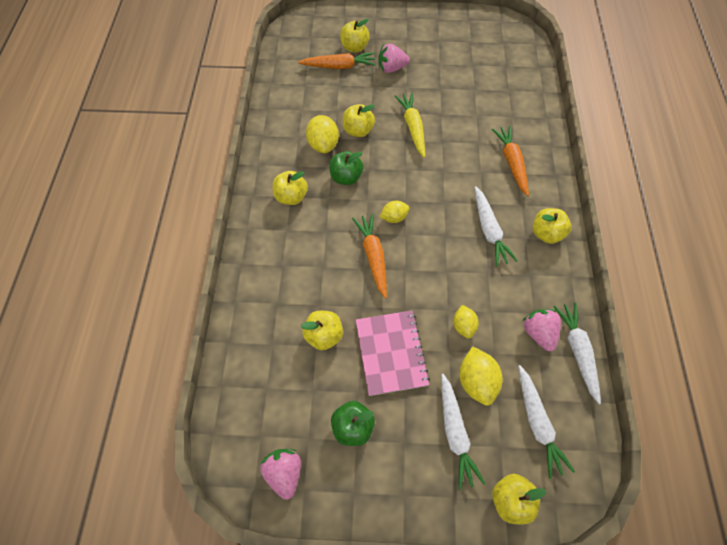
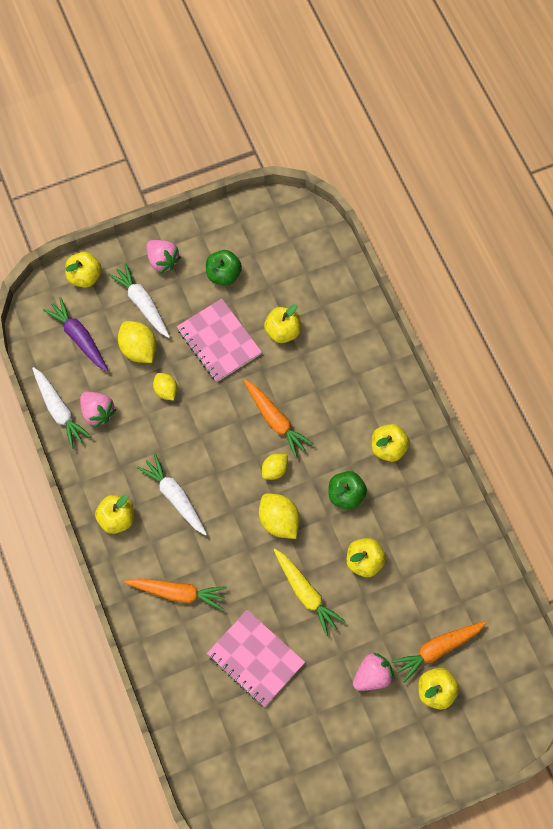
camera: 155 degrees right, 5 degrees up
pink strawberry [260,449,301,500] -> pink strawberry moved to [146,240,181,274]
yellow lemon [306,115,339,153] -> yellow lemon moved to [259,494,300,539]
orange carrot [492,126,529,196] -> orange carrot turned 45 degrees counterclockwise [125,578,227,610]
white carrot [518,365,575,479] -> purple carrot [43,297,108,372]
none -> pink notebook [207,610,305,707]

